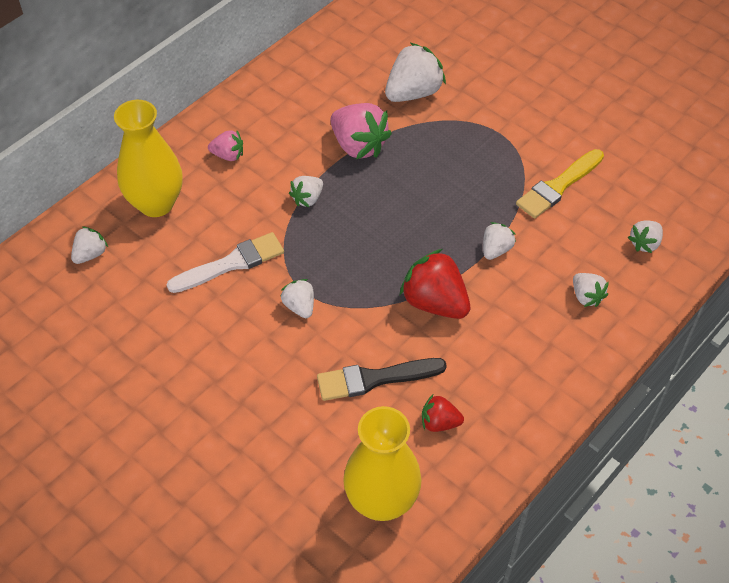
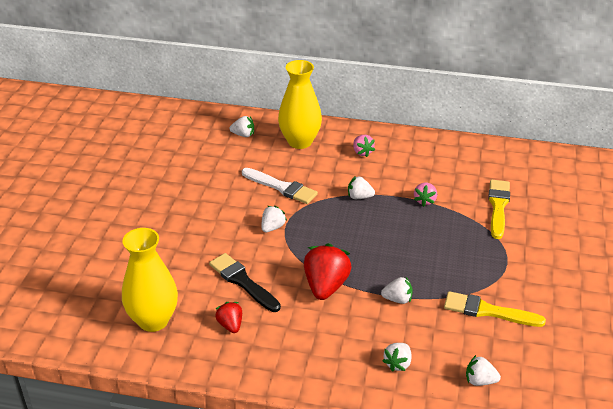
camera: 60 degrees right, 15 degrees down
pink strawberry [330,103,392,159] -> pink strawberry [414,183,437,207], size x0.55
white strawberry [385,43,446,102] -> yellow brush [488,180,510,239]

